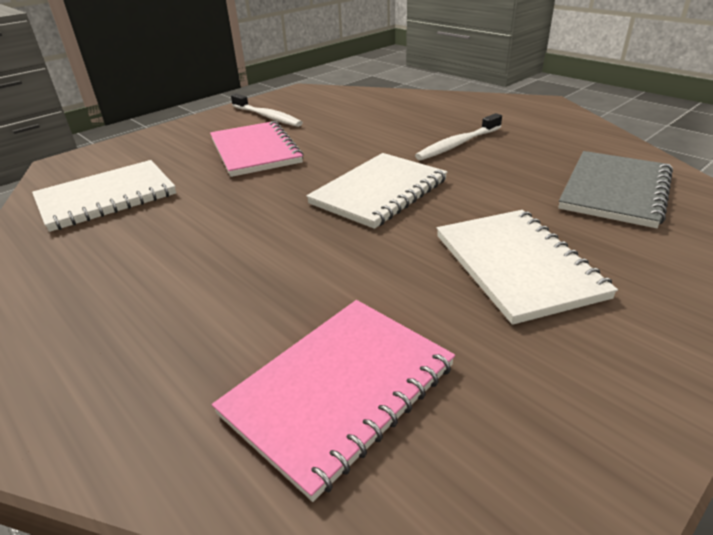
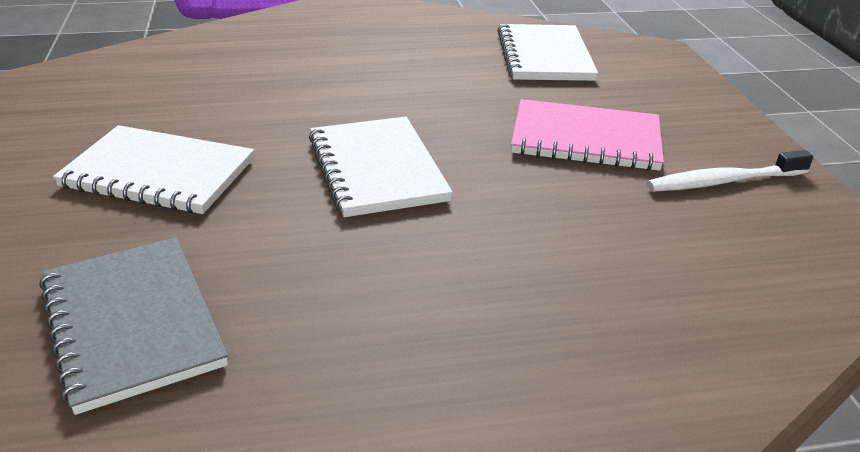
camera: 120 degrees right, 0 degrees up
pink notebook [212,300,455,502] -> none
white toothbrush [415,113,502,160] -> none

